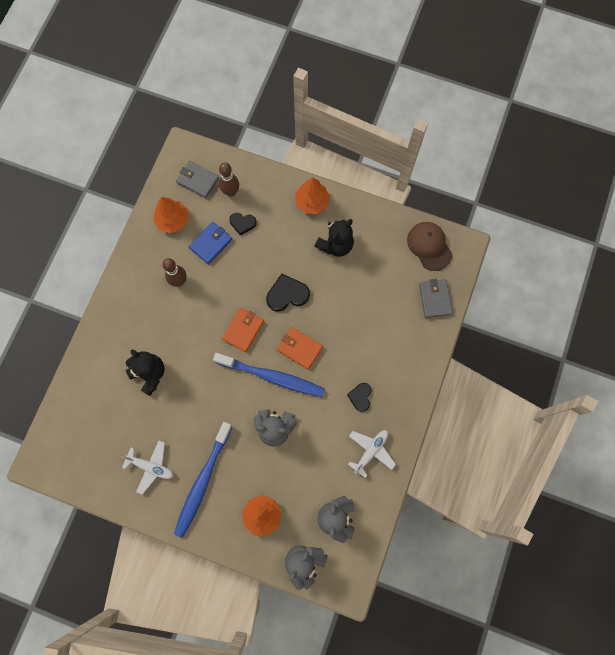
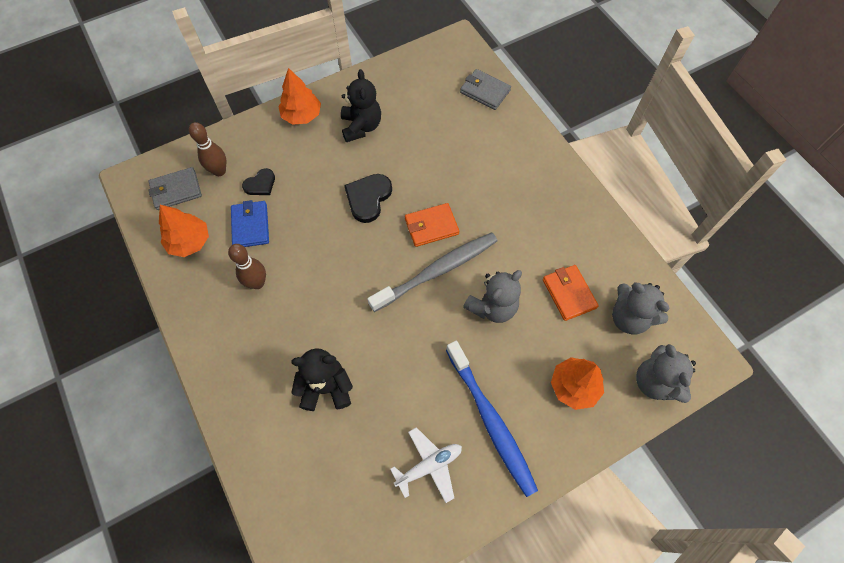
camera: 50 degrees left, 10 degrees down
blue toothbrush [213,353,325,397] -> grey toothbrush [367,233,498,312]
orange wallet [222,308,264,352] -> orange wallet moved to [543,265,599,321]
black heart [347,383,372,412] -> none
white plane [348,430,396,478] -> none
brown cap [407,222,452,271] -> none

